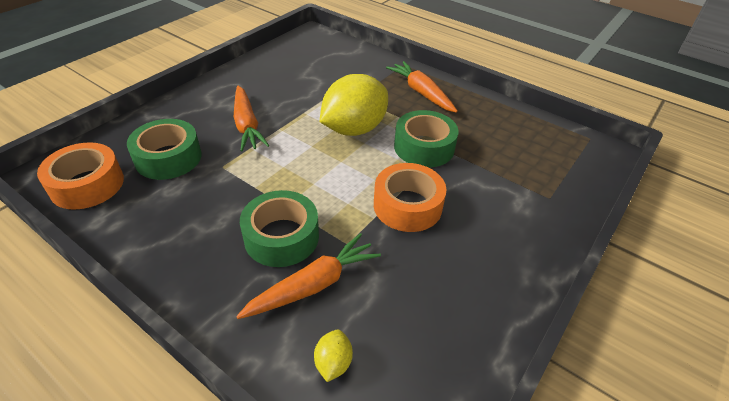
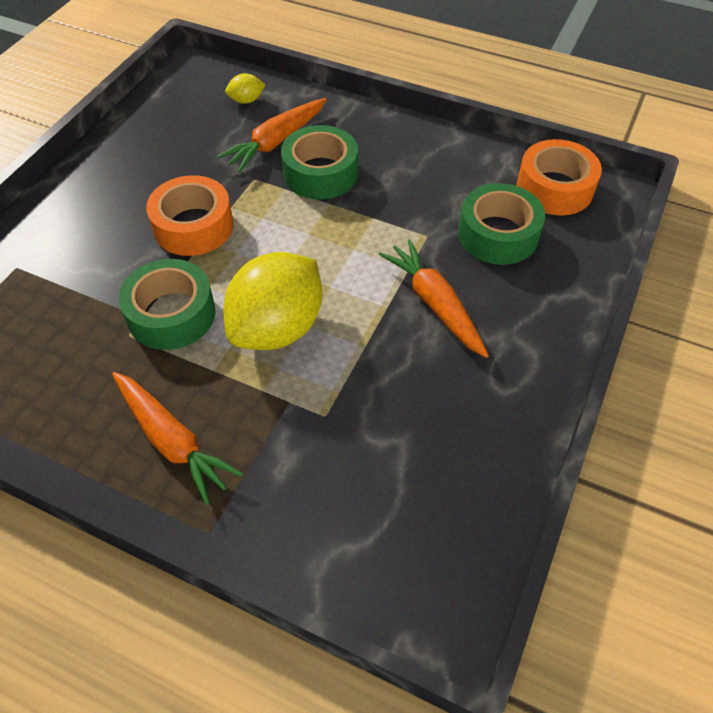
camera: 170 degrees right, 10 degrees up
yellow lemon [314,330,353,382] -> yellow lemon turned 75 degrees clockwise [225,73,265,104]

